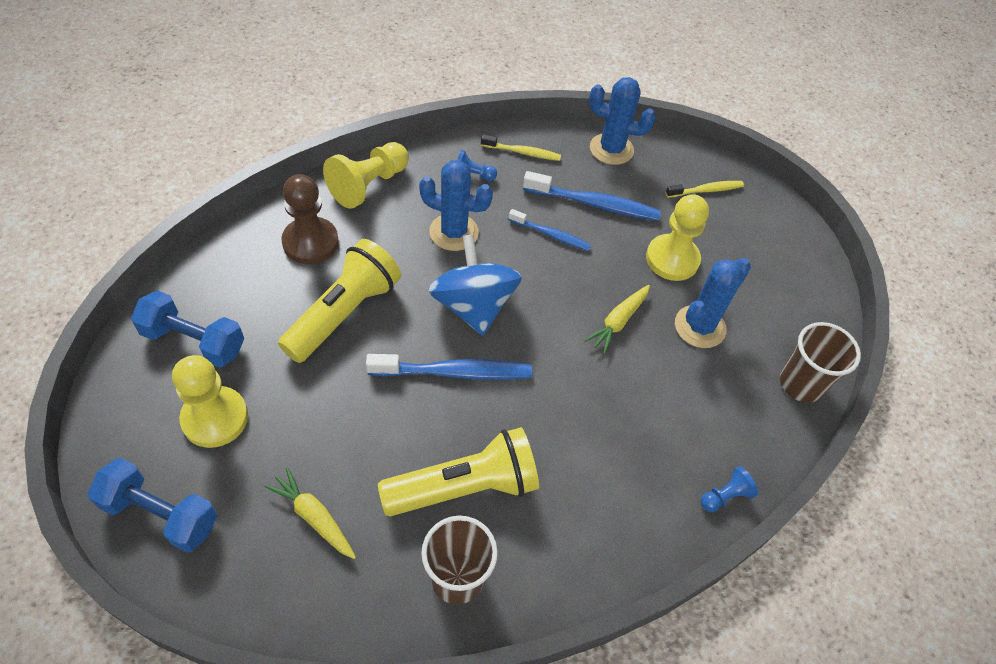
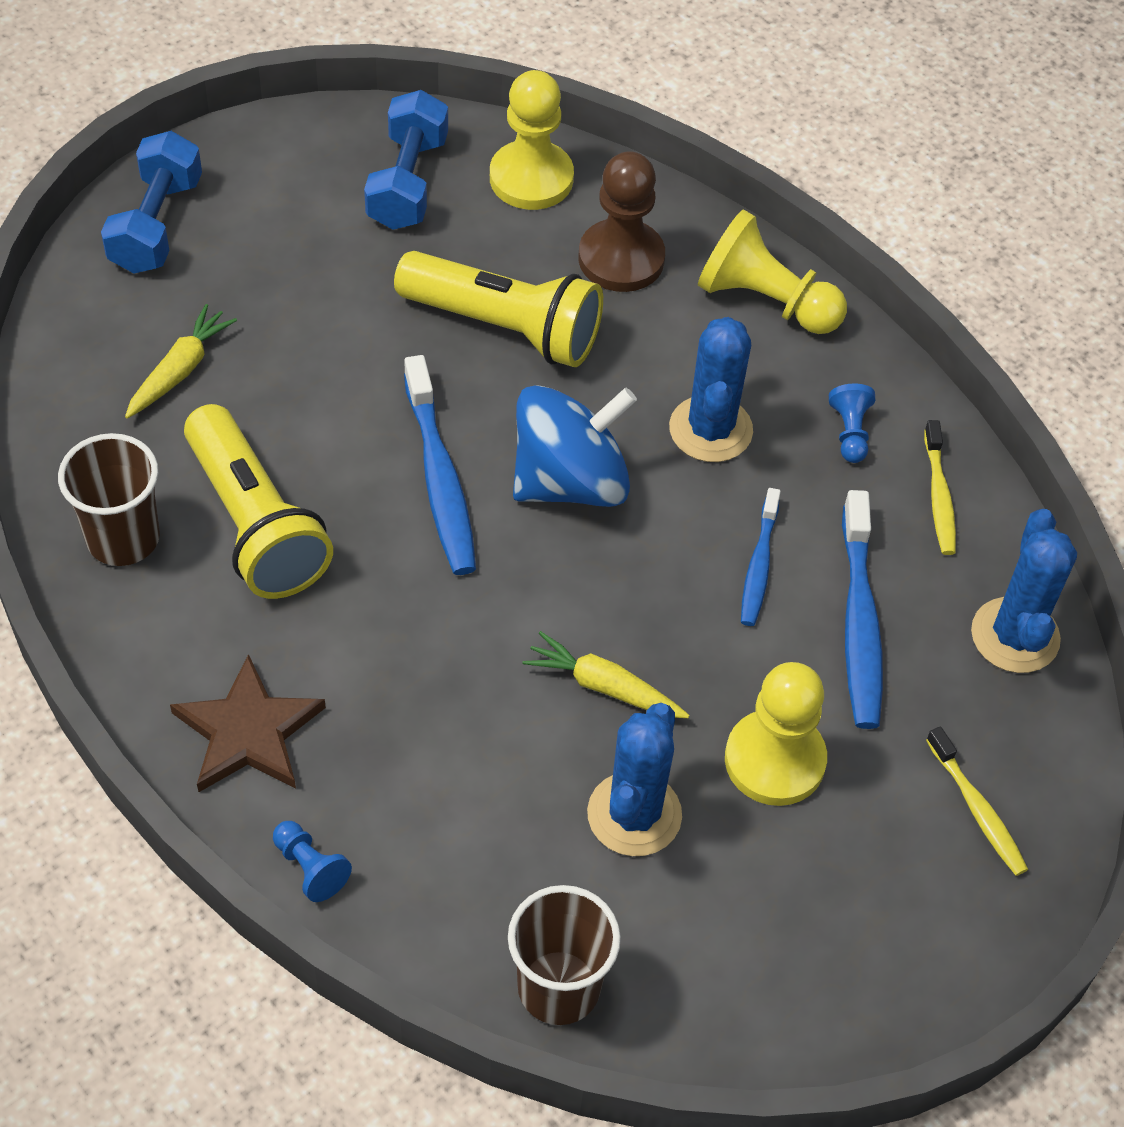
camera: 80 degrees right, 0 degrees up
yellow pawn [172,355,248,448] -> yellow pawn moved to [490,70,574,210]
blue cactus [675,258,751,348] -> blue cactus turned 75 degrees clockwise [587,703,682,856]
none -> brown star [170,654,326,792]

